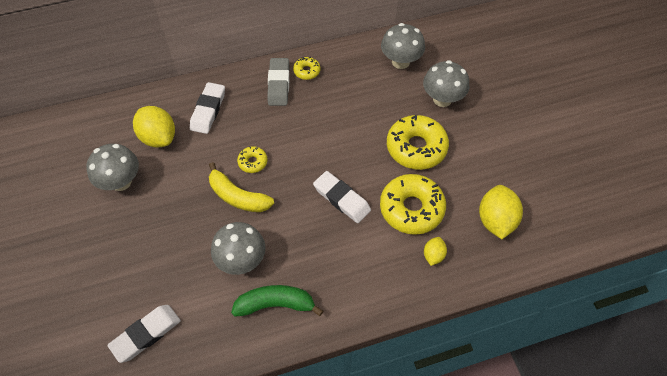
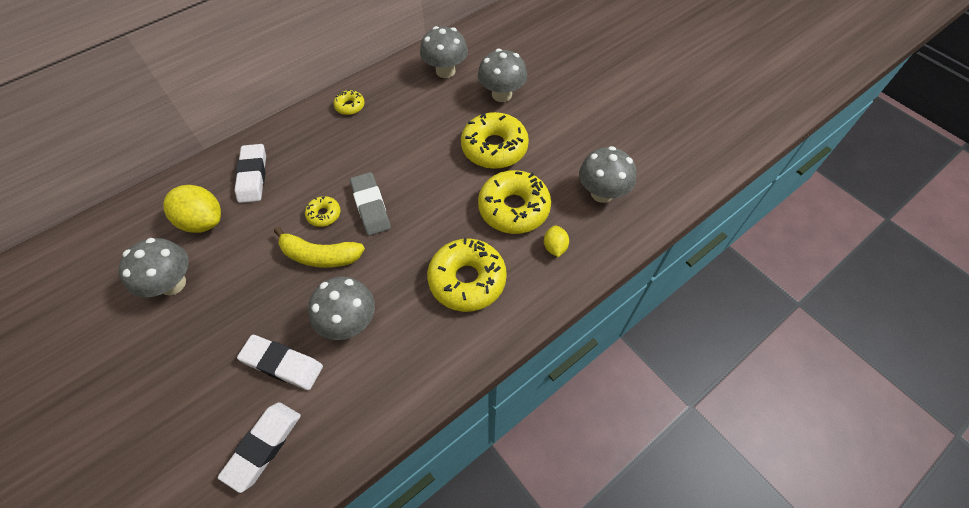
camera: 20 degrees left, 0 degrees up
green banana [231,285,323,317] -> none
grey eraser [267,58,289,106] -> grey eraser moved to [350,172,391,236]
white eraser [313,171,371,223] -> white eraser moved to [237,335,323,390]
yellow lemon [479,185,523,239] -> grey mushroom [579,146,637,203]
none -> yellow donut [427,238,507,312]

